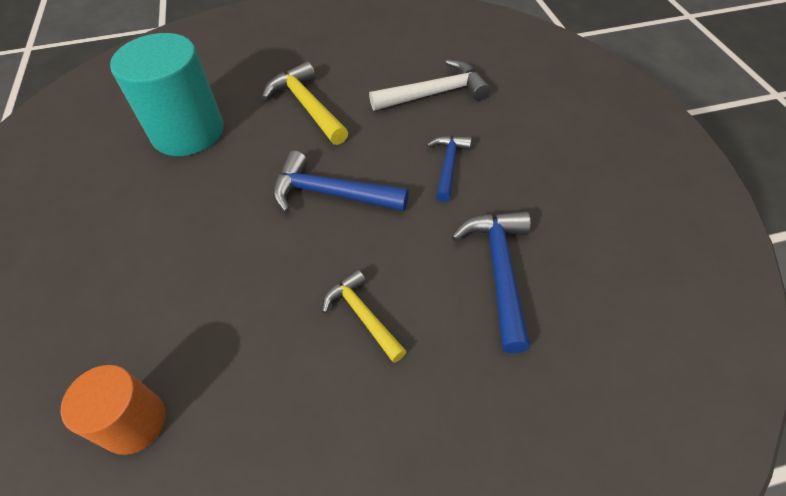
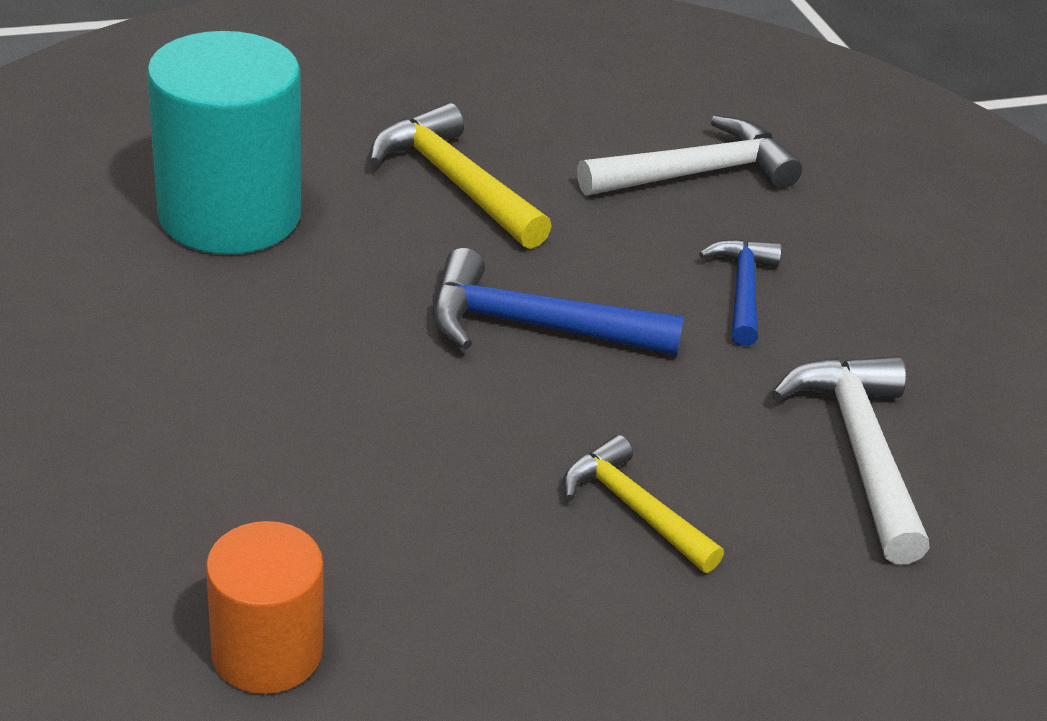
camera: 10 degrees left, 15 degrees down
blue hammer [452,211,531,353] -> white hammer [772,356,930,564]

